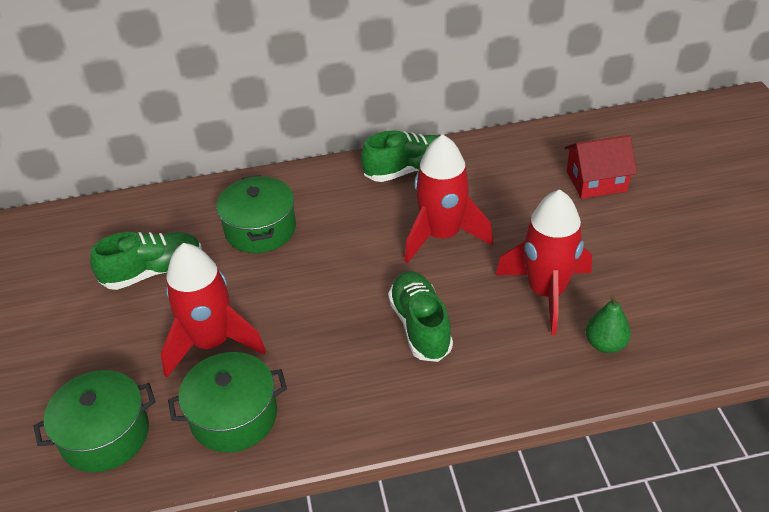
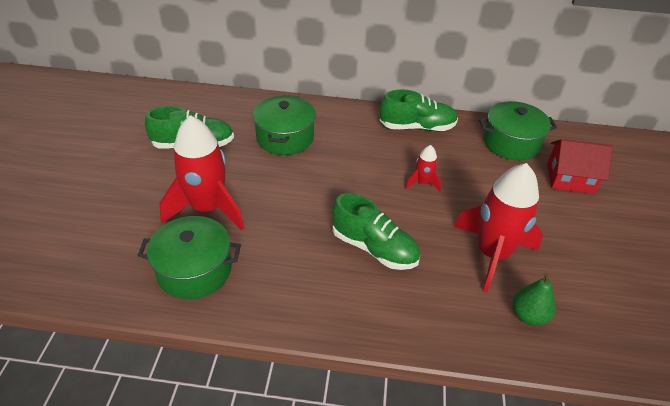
camera: 15 degrees right, 0 degrees up
green pot [33,370,155,472] -> green pot moved to [479,101,557,160]
green shoe [388,271,453,362] -> green shoe turned 120 degrees clockwise [332,193,420,270]
red rocket [405,134,493,263] -> red rocket [405,145,441,192], size x0.46

